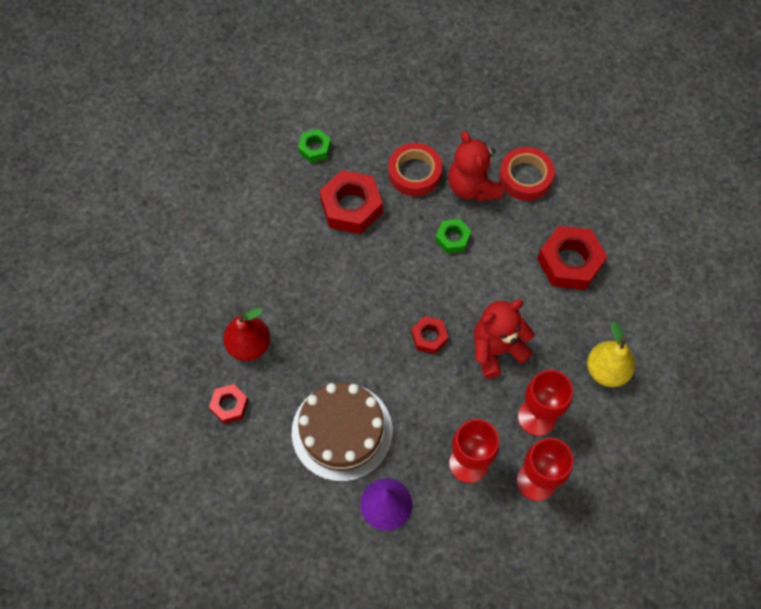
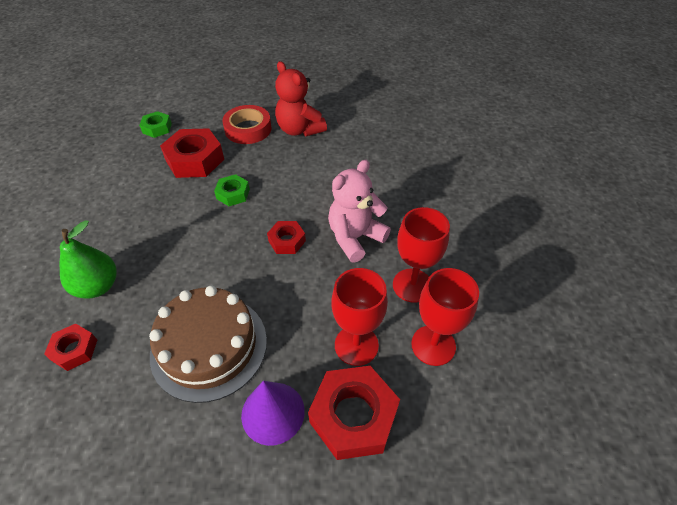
camera: 15 degrees left, 15 degrees down
red pear [223,308,270,361] -> green pear [59,220,117,299]
green nut [435,219,471,254] -> green nut moved to [214,174,250,206]
red teddy bear [474,299,534,379] -> pink teddy bear [328,160,391,263]
red tape [499,147,555,201] -> none
red nut [537,226,607,290] -> red nut moved to [308,366,400,460]
yellow pear [587,321,635,387] -> none

